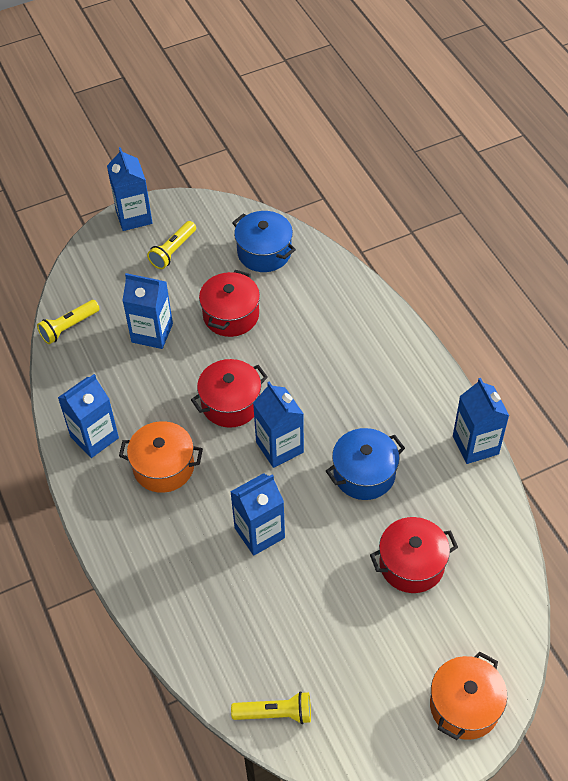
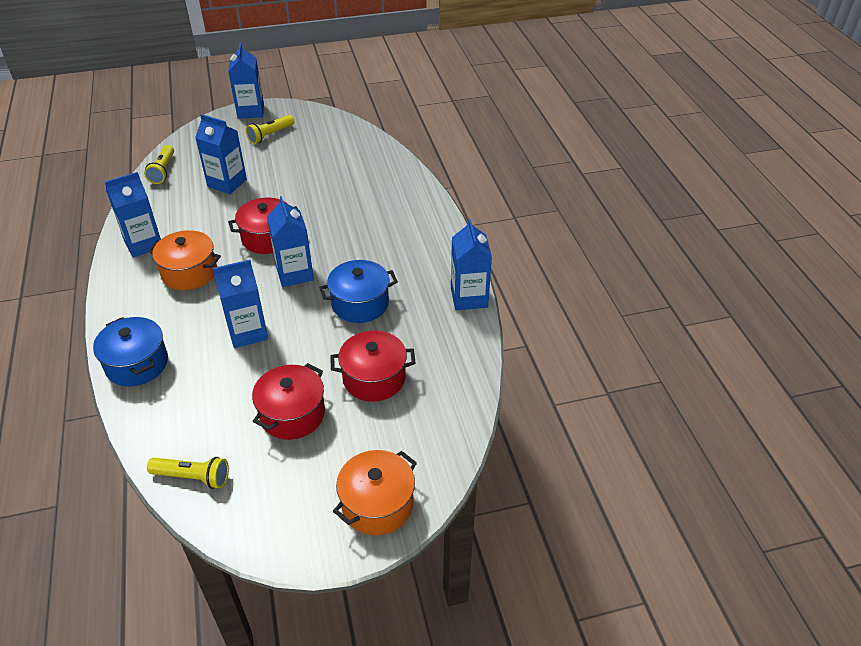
camera: 10 degrees right, 10 degrees down
yellow flashlight [37,300,100,344] -> yellow flashlight turned 60 degrees counterclockwise [144,145,174,184]
red pot [199,270,260,337] -> red pot moved to [252,363,325,440]
blue pot [232,211,296,272] -> blue pot moved to [93,317,168,387]

